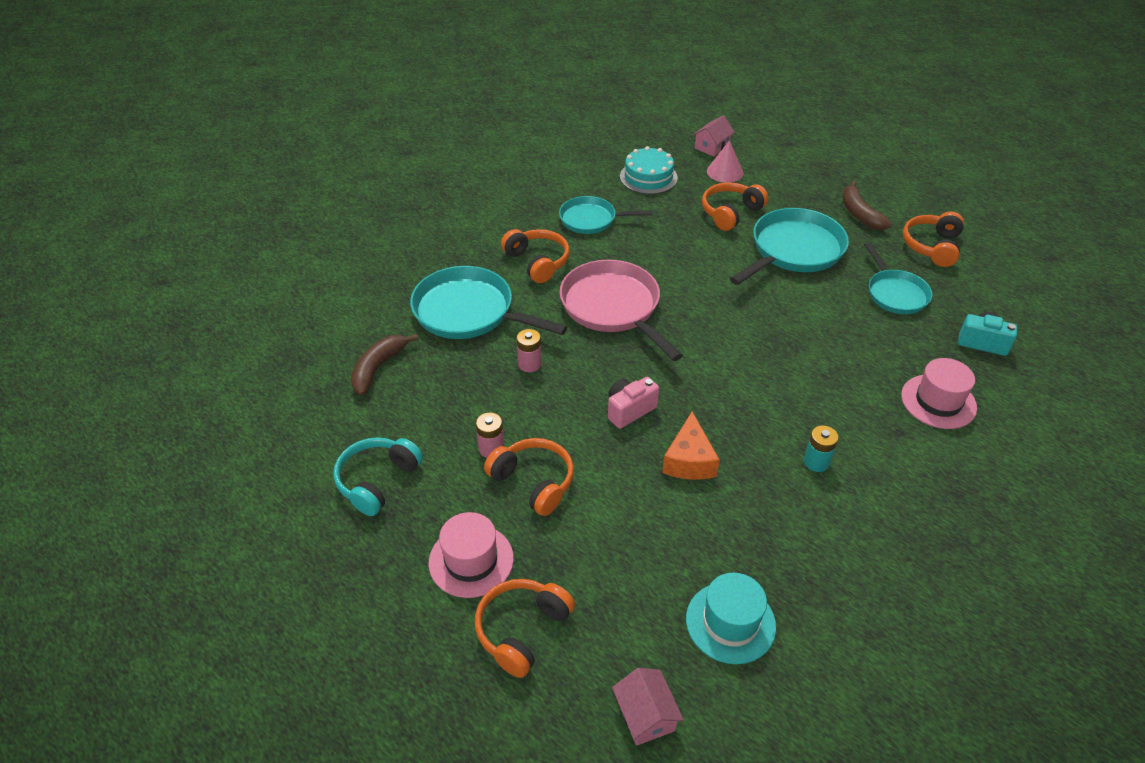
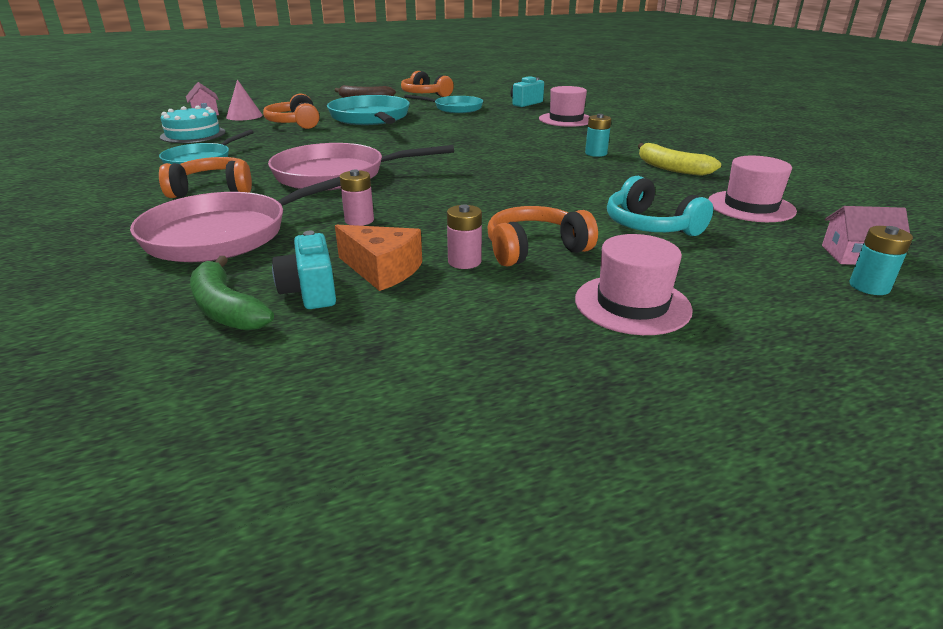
camera: 65 degrees left, 15 degrees down
turquoise headphones [333,437,423,516] -> turquoise headphones moved to [607,176,713,236]
brown banana [351,334,418,396] -> green banana [190,256,274,331]
turquoise pan [410,266,567,339] -> pink pan [130,177,340,262]
orange headphones [475,579,575,678] -> none
pink camera [608,377,659,429] -> none
orange cheese [662,412,720,480] -> orange cheese moved to [335,225,422,291]
turquoise hat [686,573,776,664] -> pink hat [708,156,797,222]
none -> turquoise camera [272,231,336,309]
none -> yellow banana [638,143,721,176]
none -> turquoise battery [849,226,913,295]

